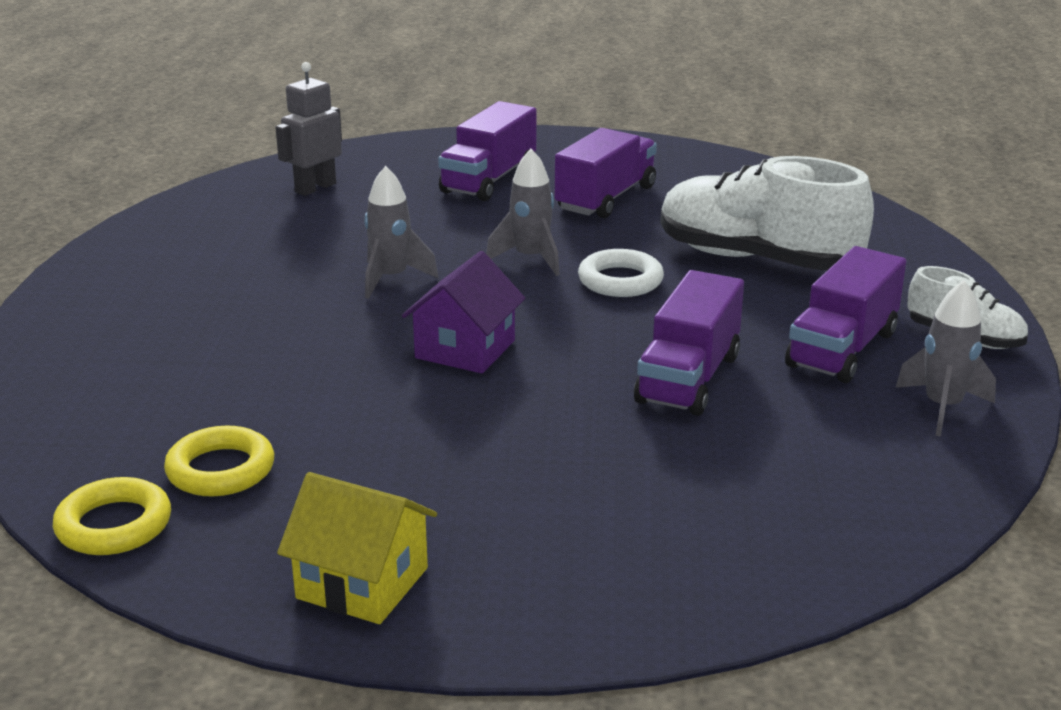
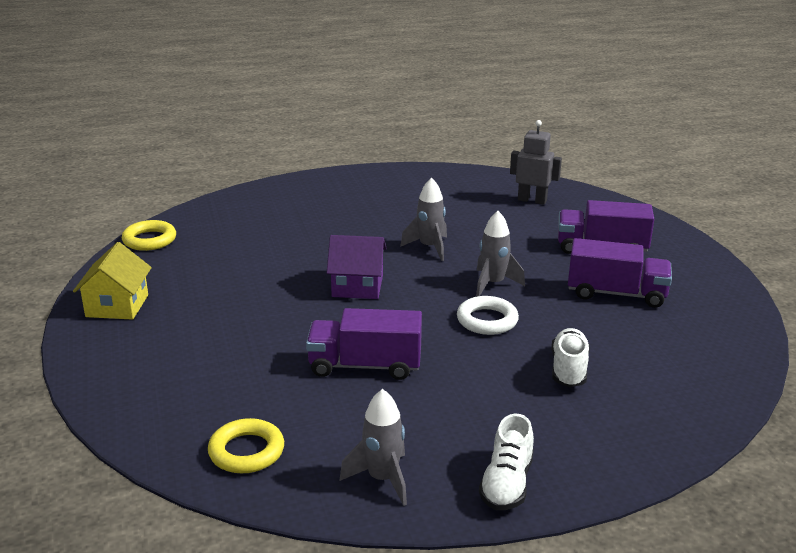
camera: 70 degrees right, 0 degrees up
yellow ring [164,426,274,496] -> yellow ring moved to [208,418,284,473]
white shoe [660,156,874,270] -> white shoe [551,328,590,387], size x0.52
purple truck [785,246,906,383] -> none

